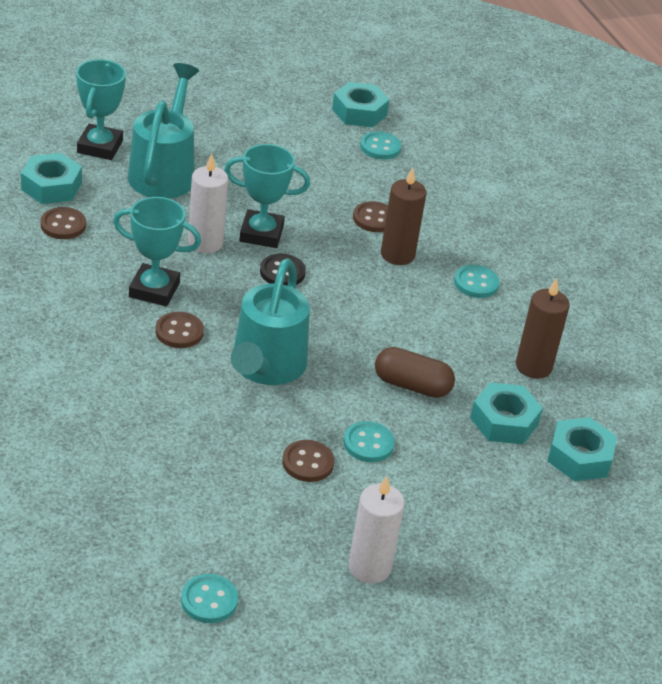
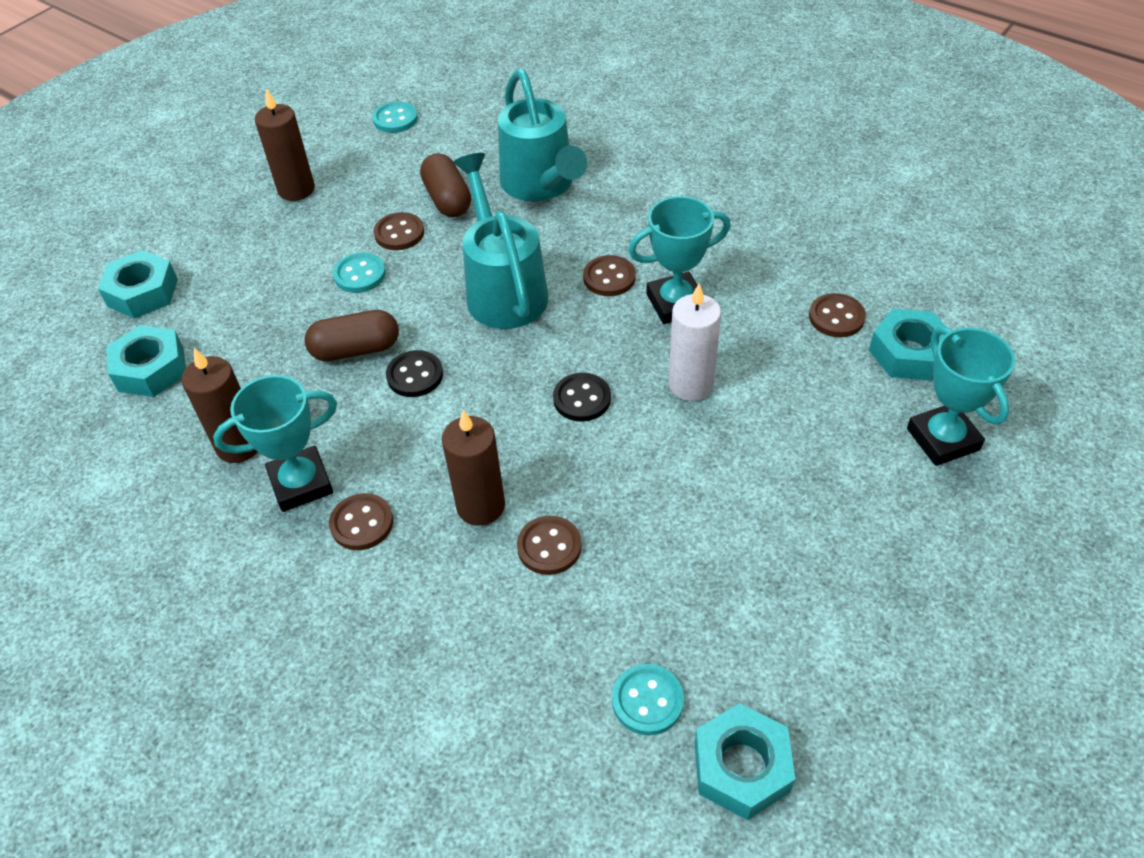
camera: 155 degrees right, 10 degrees up
turquoise watering can [128,63,199,199] -> turquoise watering can moved to [498,69,587,201]
turquoise trophy [224,144,310,248] -> turquoise trophy moved to [213,375,337,512]
white candle [349,476,405,584] -> brown candle [255,89,315,201]
turquoise button [454,265,500,298] -> brown button [329,493,393,550]
turquoise nut [470,382,543,444] -> turquoise nut moved to [98,250,178,319]
none -> black button [386,350,443,397]
none -> brown capsule [420,153,471,217]

